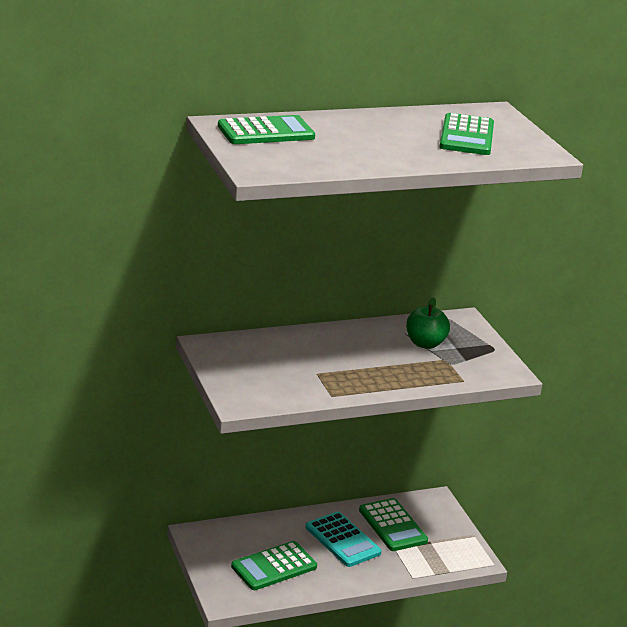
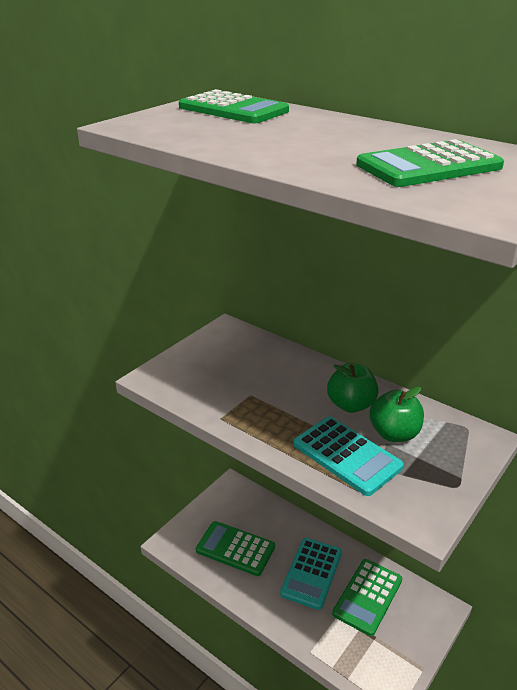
camera: 60 degrees right, 5 degrees up
none -> turquoise calculator [294,417,404,496]
none -> green apple [327,363,379,413]

